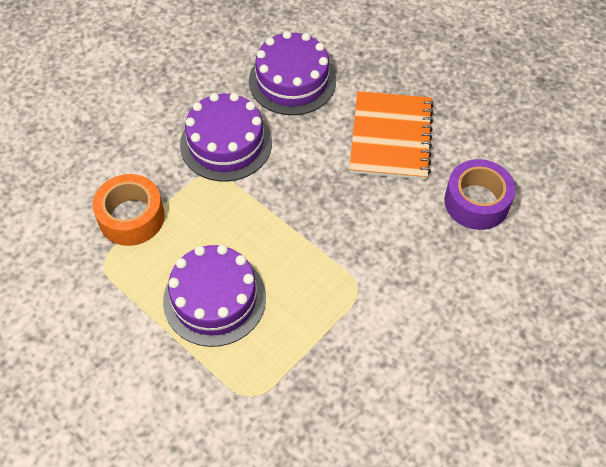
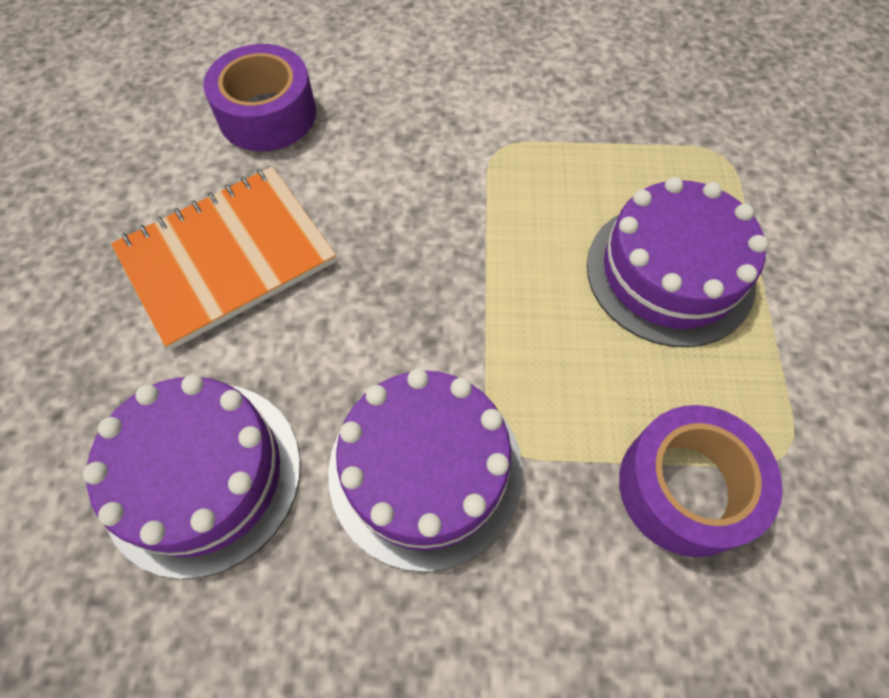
camera: 130 degrees left, 5 degrees up
orange tape [93,174,165,246] -> purple tape [619,405,783,557]

